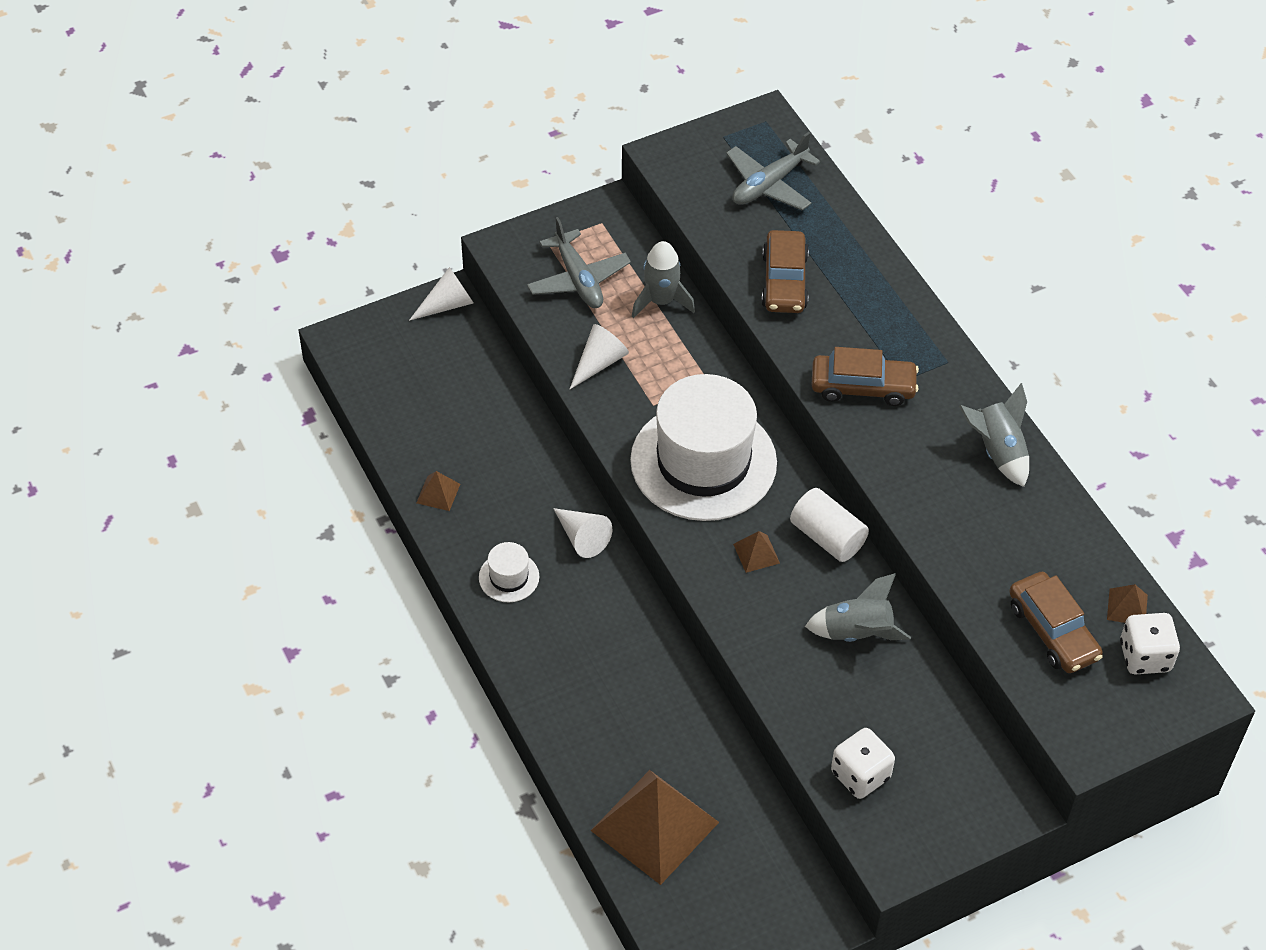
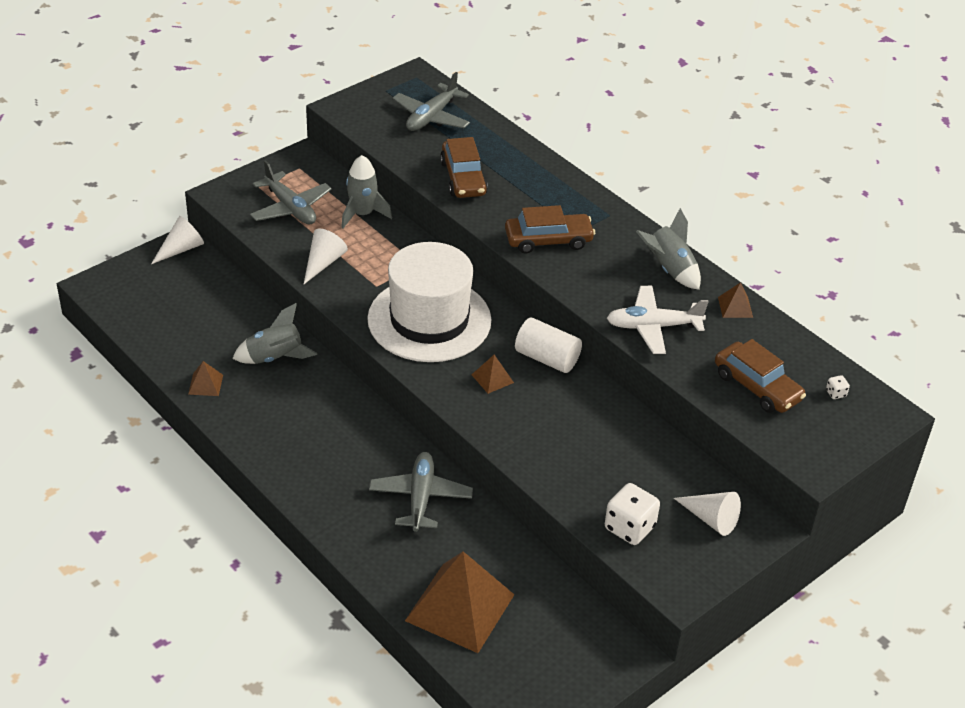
camera: 15 degrees left, 10 degrees down
white hat [479,542,539,602] -> none
white cone [553,508,612,558] -> white cone moved to [674,492,741,536]
grey rocket [805,573,911,642] -> grey rocket moved to [232,303,317,364]
brown pyramid [1107,584,1148,623] -> brown pyramid moved to [718,282,753,318]
white dice [1120,613,1180,674] -> white dice [826,375,850,399], size x0.44
none -> grey plane [369,452,473,532]
none -> white plane [607,286,709,354]

